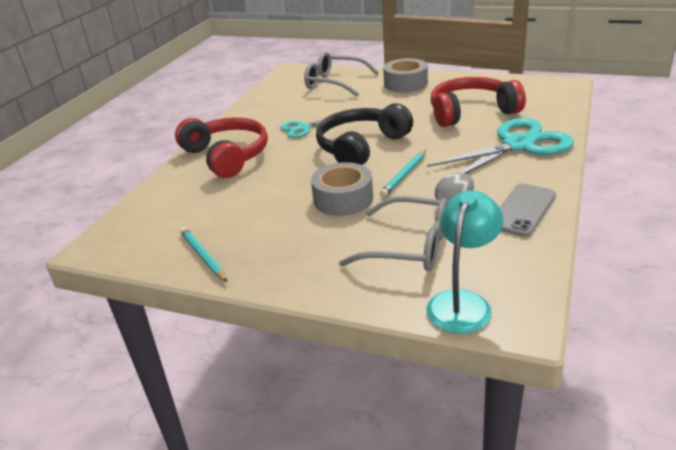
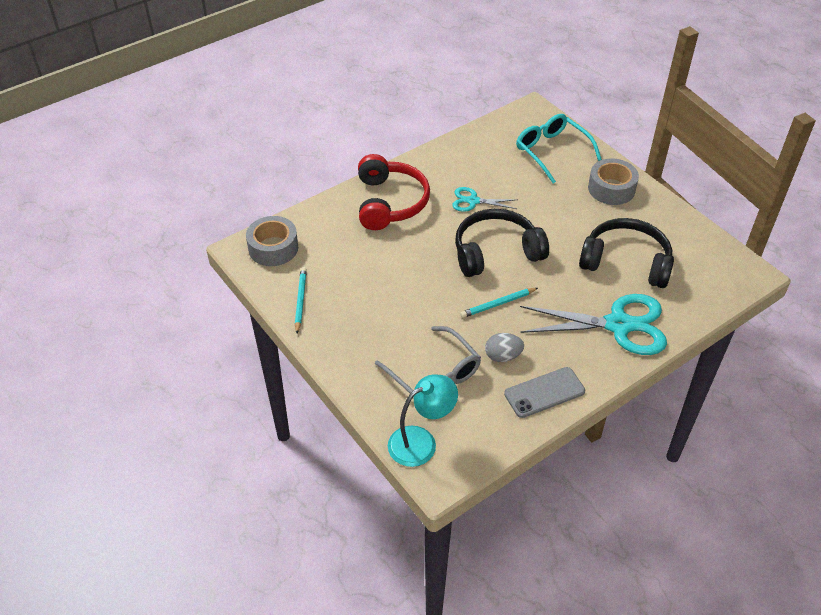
camera: 30 degrees right, 15 degrees up
grey glasses [304,51,379,97] -> turquoise glasses [516,114,602,183]
grey tape [311,162,373,216] -> grey tape moved to [246,216,298,266]
red headphones [431,77,526,127] -> black headphones [579,218,674,288]

